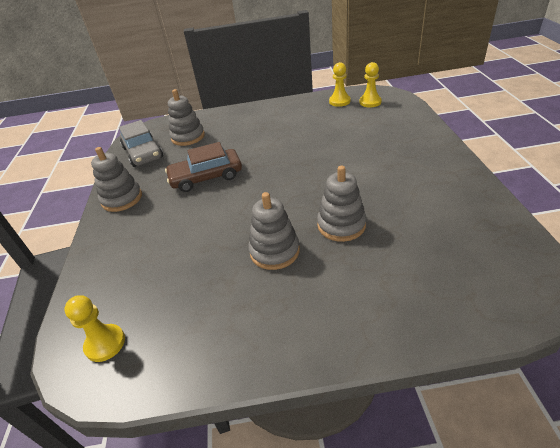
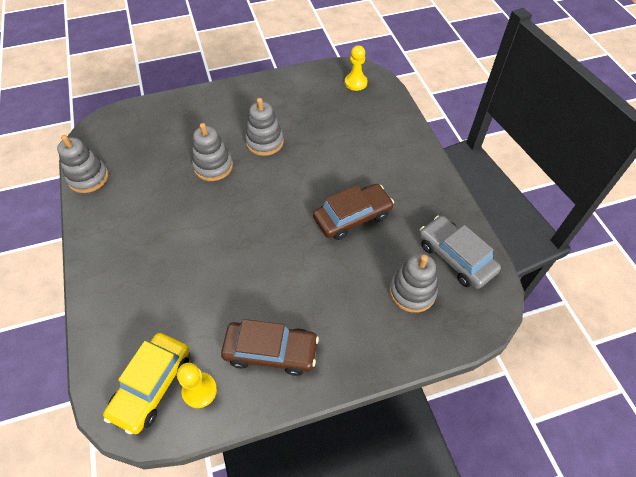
camera: 165 degrees right, 15 degrees up
grey stacking toy [91,147,142,212] -> grey stacking toy moved to [57,135,109,193]
yellow pawn [359,62,382,107] -> yellow car [103,333,190,435]
none -> brown car [221,319,319,376]

